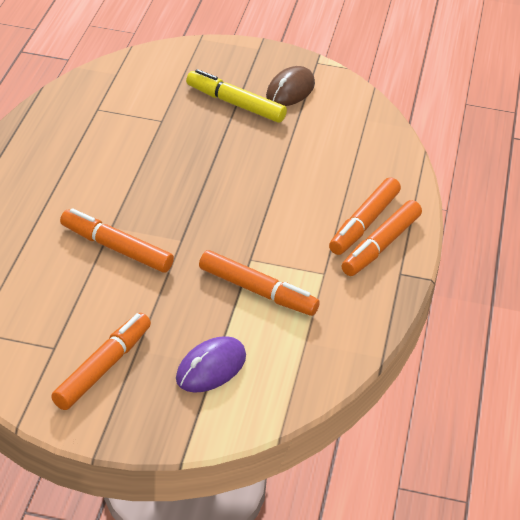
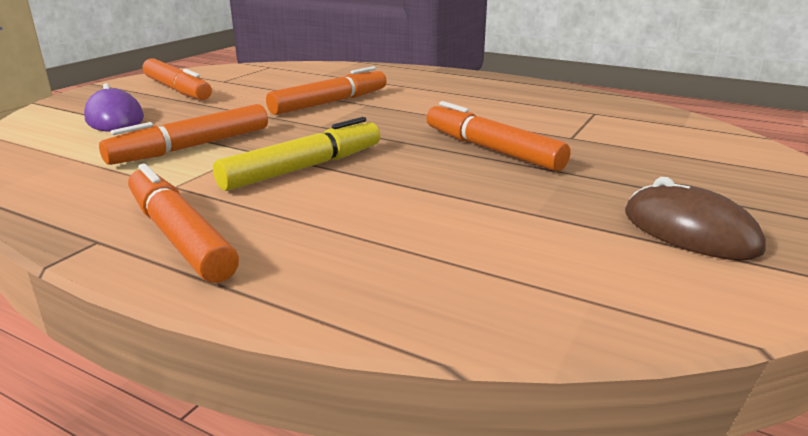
camera: 110 degrees right, 15 degrees down
yellow marker [186,69,287,123] -> yellow marker moved to [213,117,380,191]
orange marker [329,177,401,255] -> orange marker moved to [426,101,570,171]

